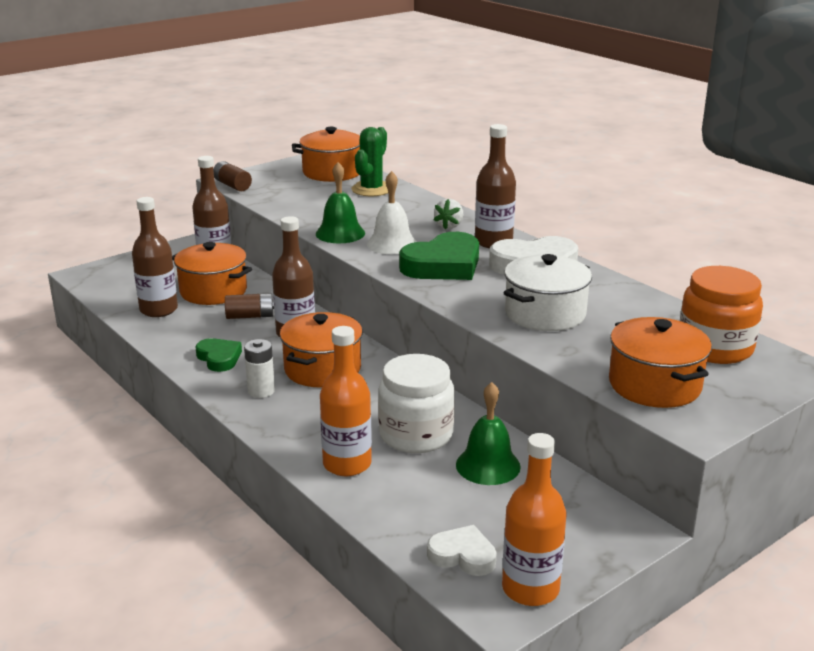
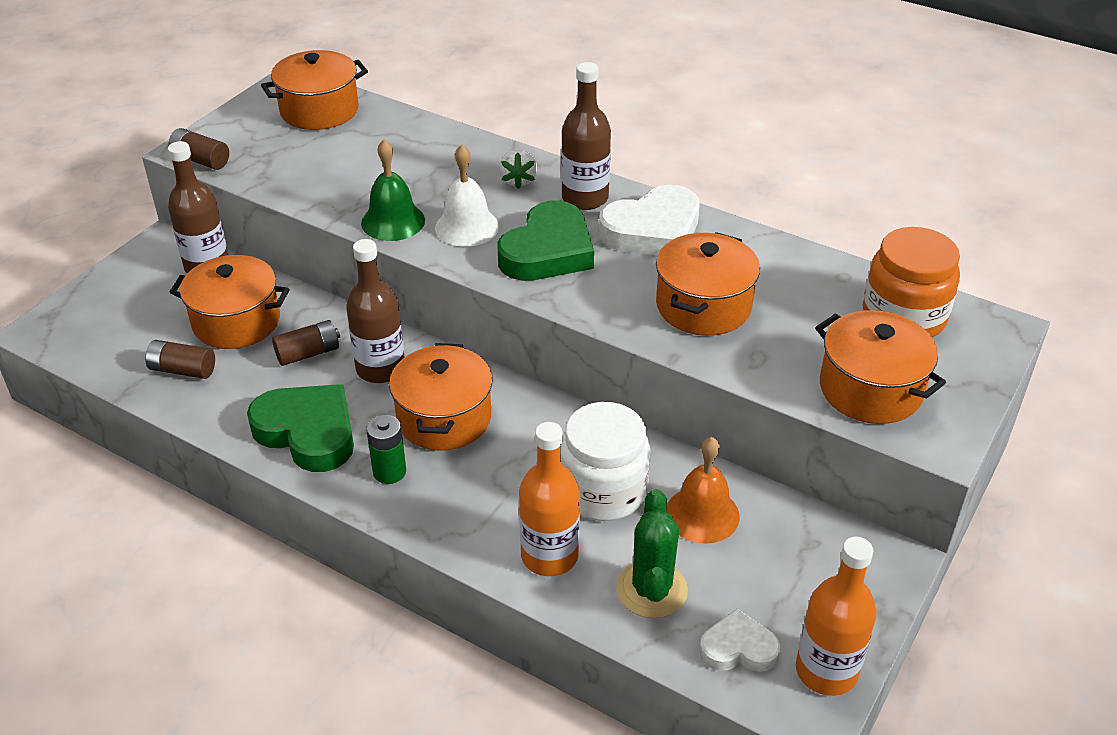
camera: 20 degrees left, 15 degrees up
brown bottle [132,197,178,317] -> brown battery [145,340,215,379]
green heart [195,338,242,372] -> green heart [247,384,354,472], size x1.75
white battery [244,339,275,398] -> green battery [366,415,406,484]
green cactus [352,127,388,196] -> green cactus moved to [616,489,688,618]
green bell [456,382,521,485] -> orange bell [666,437,740,544]
white pot [504,254,592,331] -> orange pot [656,232,760,336]

